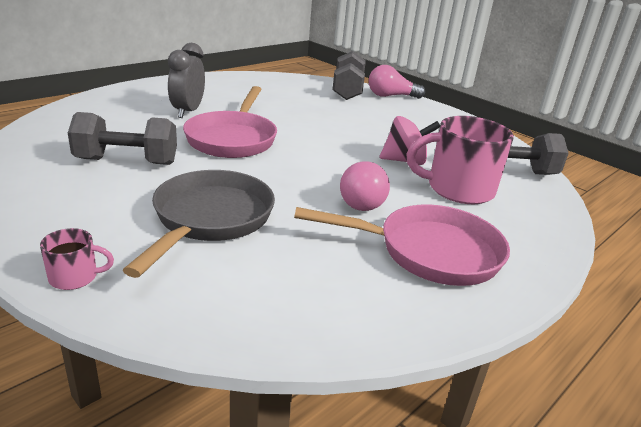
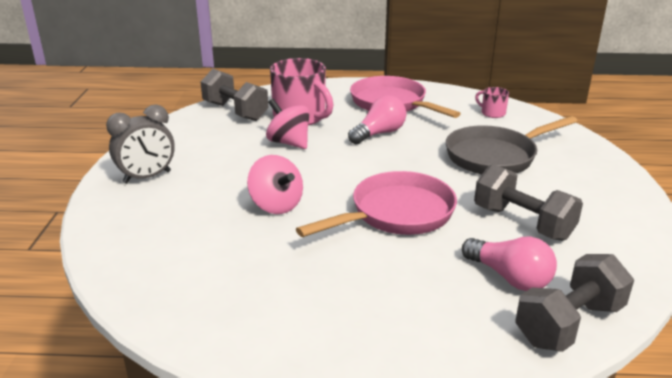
camera: 130 degrees left, 0 degrees up
pink mug [40,228,114,290] -> pink mug moved to [475,87,509,118]
grey clock [168,43,205,118] -> grey clock moved to [106,105,175,184]
grey dumbbell [332,51,366,100] -> grey dumbbell moved to [516,254,634,352]
pink light bulb [369,65,425,99] -> pink light bulb moved to [462,237,557,291]
none -> pink spinning top [247,155,303,214]

